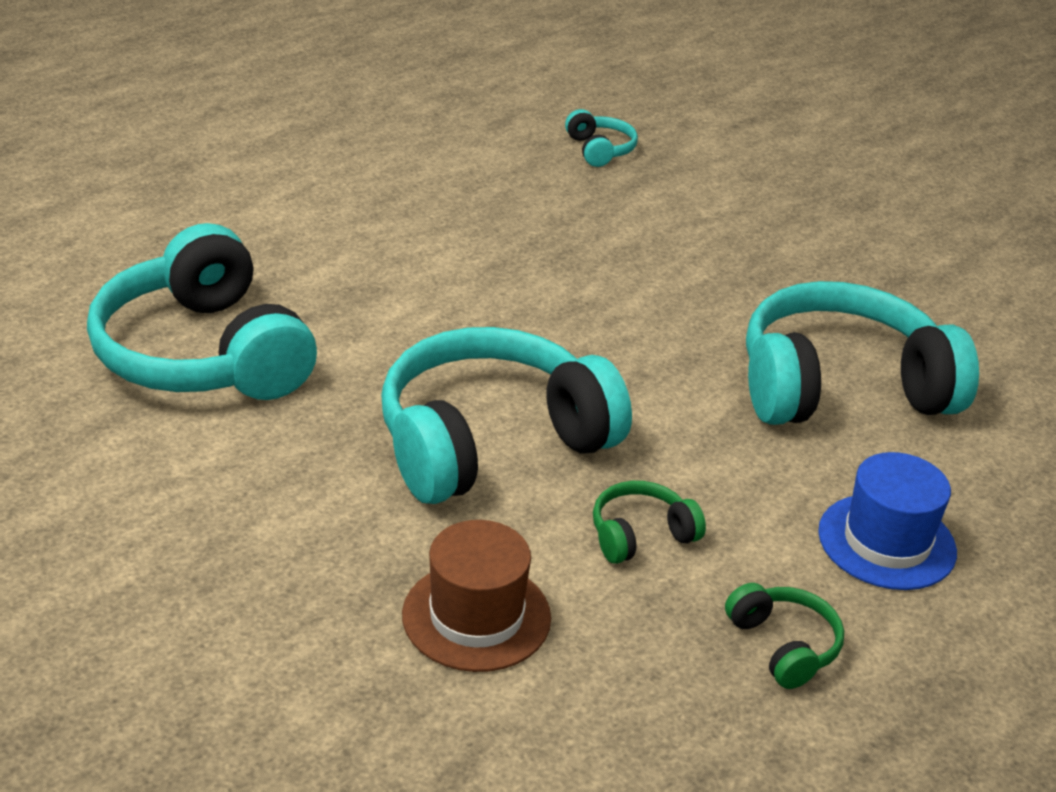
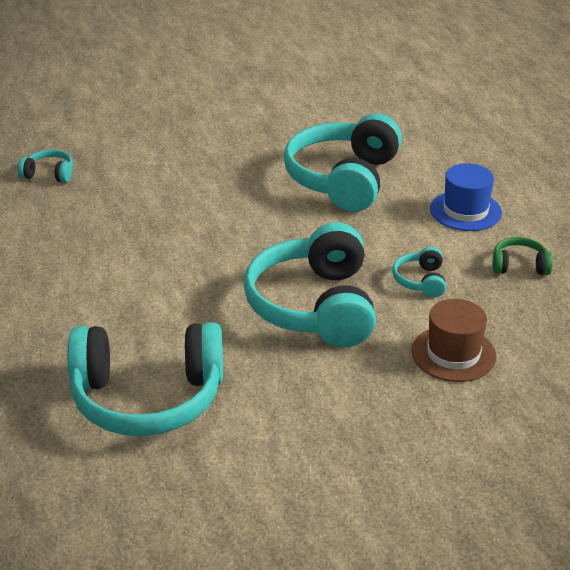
camera: 60 degrees left, 0 degrees up
green headphones [593,481,706,564] -> turquoise headphones [392,246,446,298]

